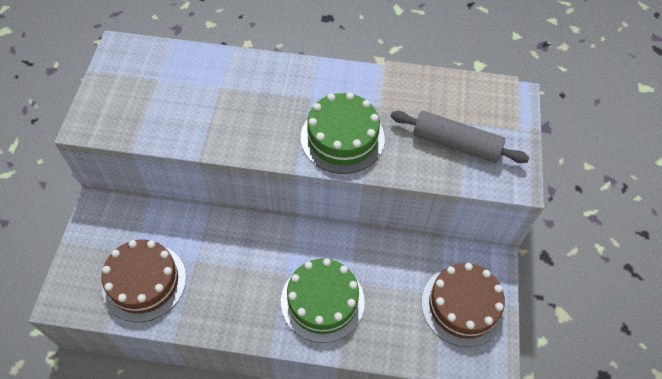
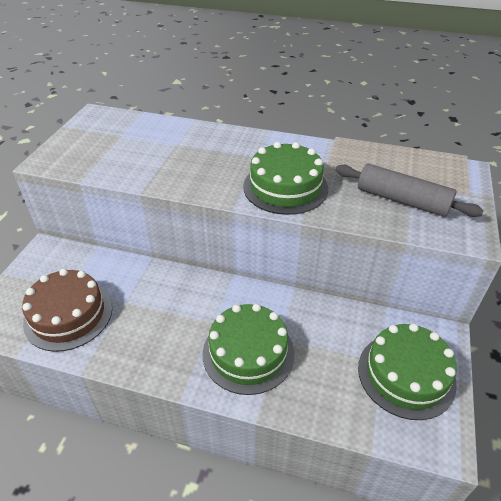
camera: 10 degrees right, 15 degrees down
brown cake [421,263,505,347] -> green cake [358,323,457,420]

